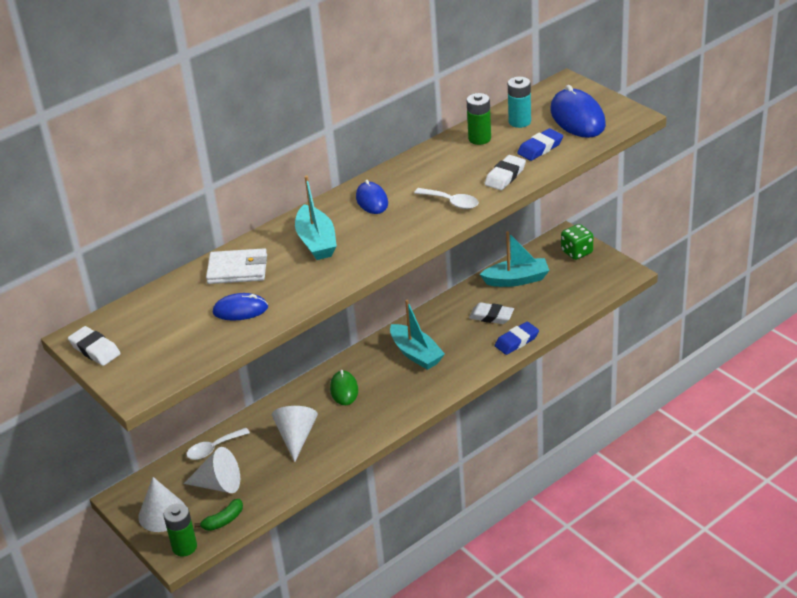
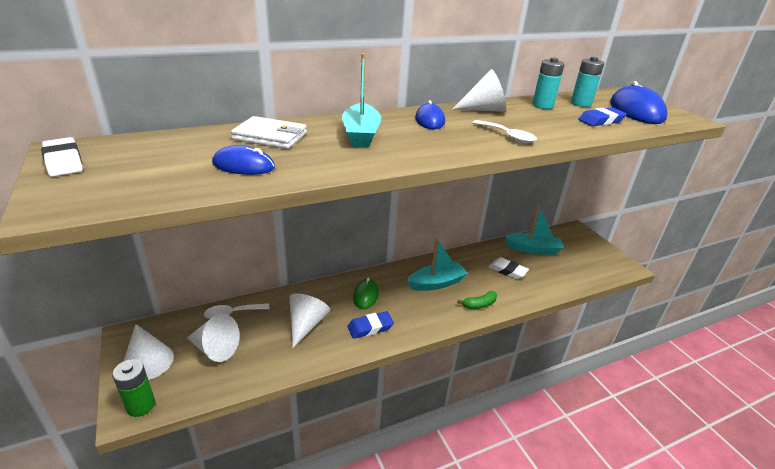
camera: 10 degrees right, 5 degrees down
green banana [194,499,243,531] -> green banana moved to [457,291,497,309]
turquoise boat [390,300,445,370] -> turquoise boat turned 90 degrees counterclockwise [407,238,468,291]
green battery [467,93,491,145] -> turquoise battery [532,58,565,109]
white eraser [485,155,526,190] -> none
blue eraser [495,322,539,355] -> blue eraser moved to [348,311,394,339]
green dice [561,224,593,260] -> none
none -> white cone [452,69,506,112]

